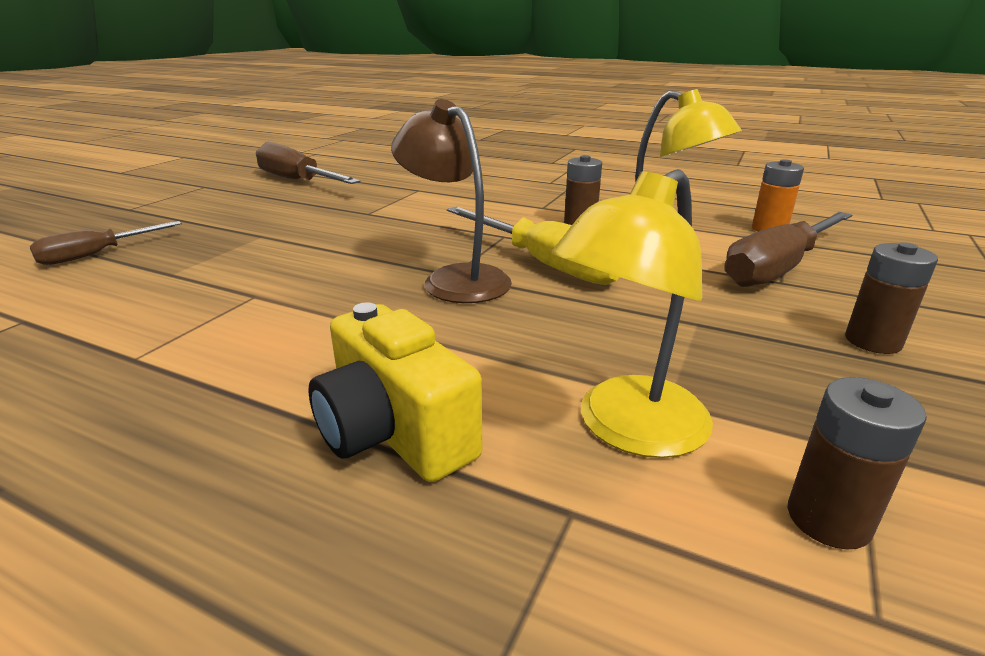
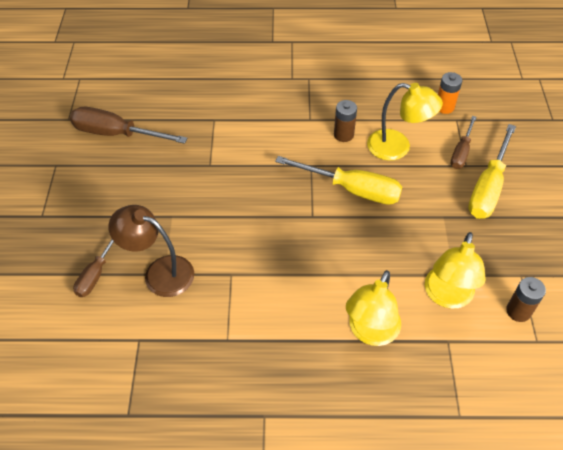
camera: 25 degrees left, 25 degrees up
yellow camera [309,303,482,482] -> yellow lamp [346,270,401,346]
brown lamp [391,99,512,303] -> brown lamp moved to [109,205,194,297]
brown screwdriver [724,212,852,287] -> brown screwdriver [451,116,477,169], size x0.59
brown battery [845,242,938,354] -> none
none -> yellow screwdriver [468,124,516,219]

